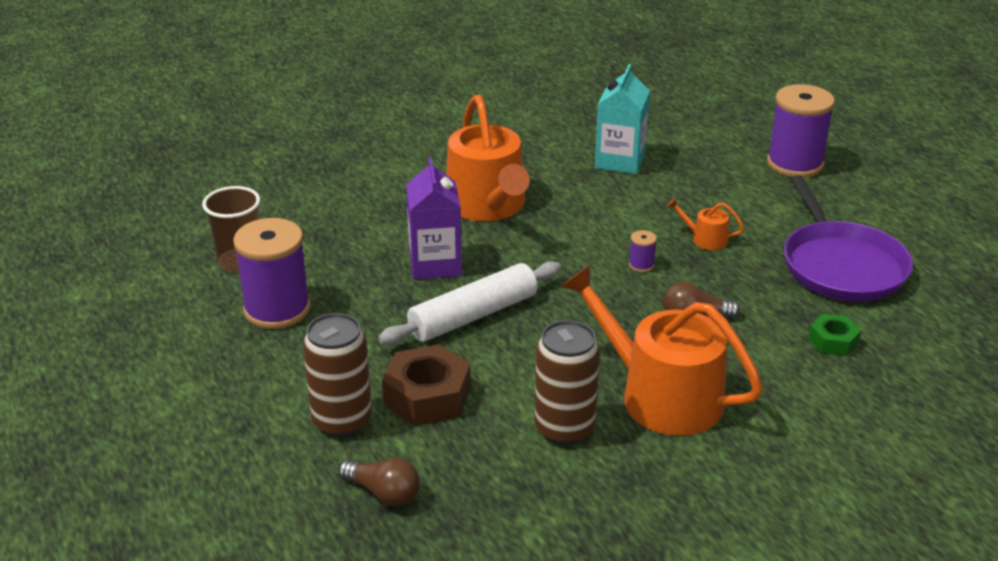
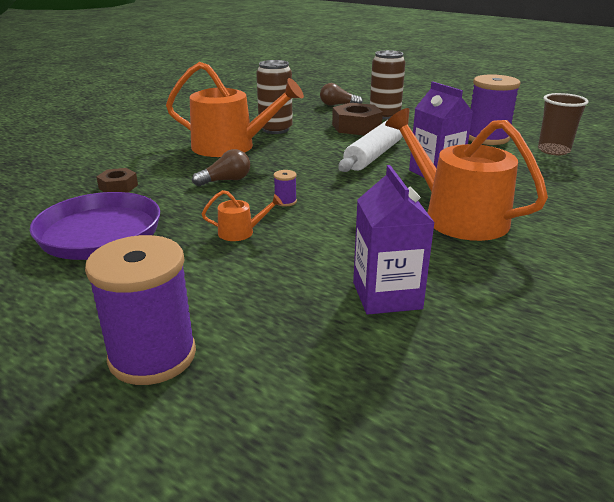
camera: 155 degrees right, 5 degrees down
turquoise carton [595,64,650,174] -> purple carton [353,165,435,315]
green nut [808,314,861,356] -> brown nut [96,168,138,193]

